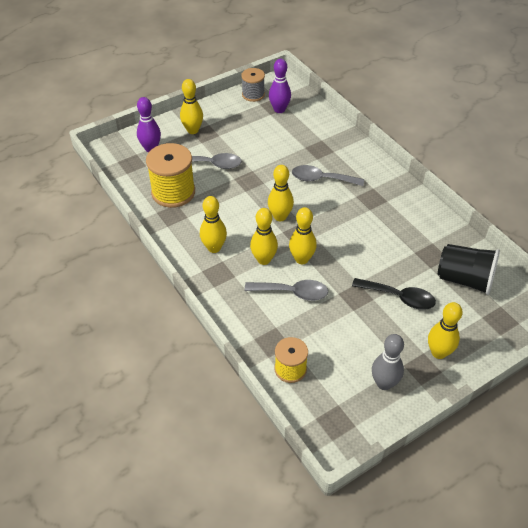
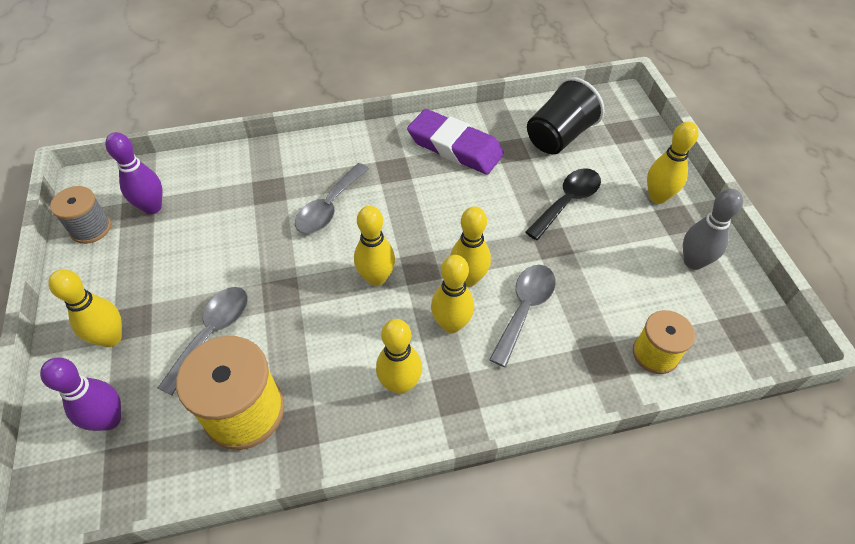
camera: 70 degrees left, 5 degrees up
none -> purple eraser [407,109,504,175]

